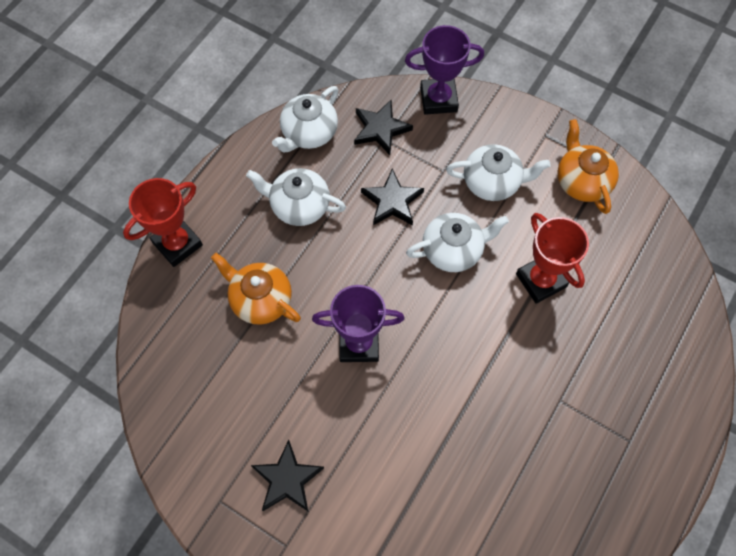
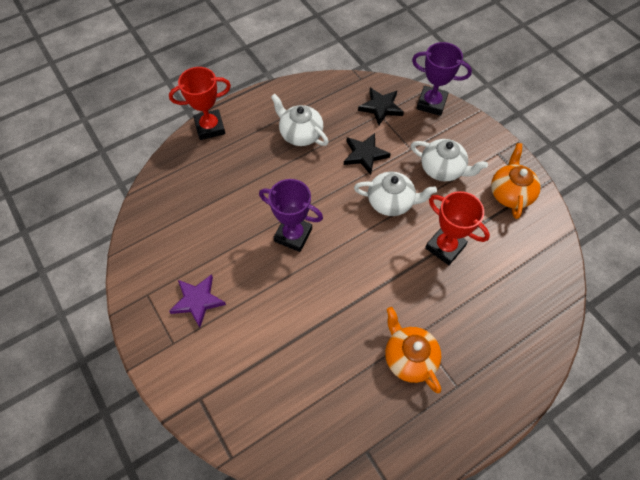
camera: 25 degrees right, 5 degrees down
orange teapot [211,253,301,325] -> orange teapot moved to [385,307,441,393]
black star [251,440,324,511] -> purple star [169,274,226,327]
white teapot [272,86,339,152] -> none
red trophy [516,213,589,304] -> red trophy turned 45 degrees counterclockwise [425,191,490,265]

